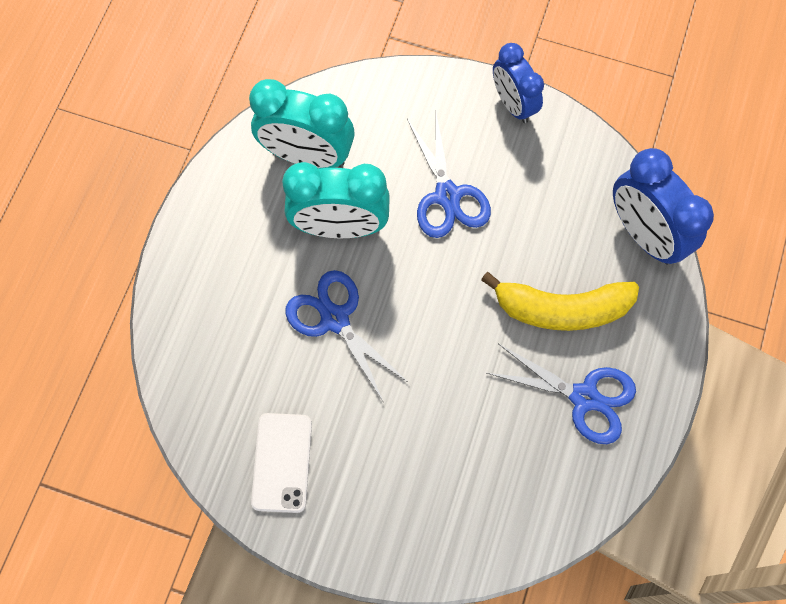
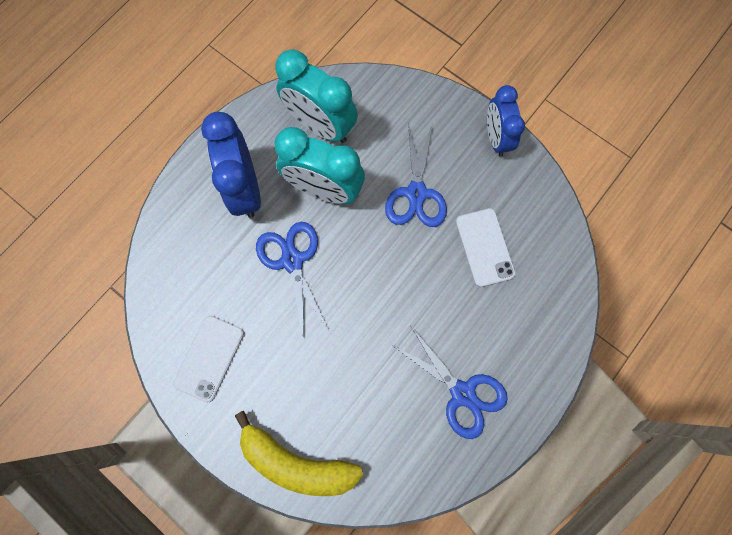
camera: 20 degrees right, 5 degrees up
yellow banana [481,272,639,331] -> yellow banana moved to [235,411,363,496]
blue clock [613,148,714,265] -> blue clock moved to [201,112,261,218]
none -> white phone [456,208,516,287]

